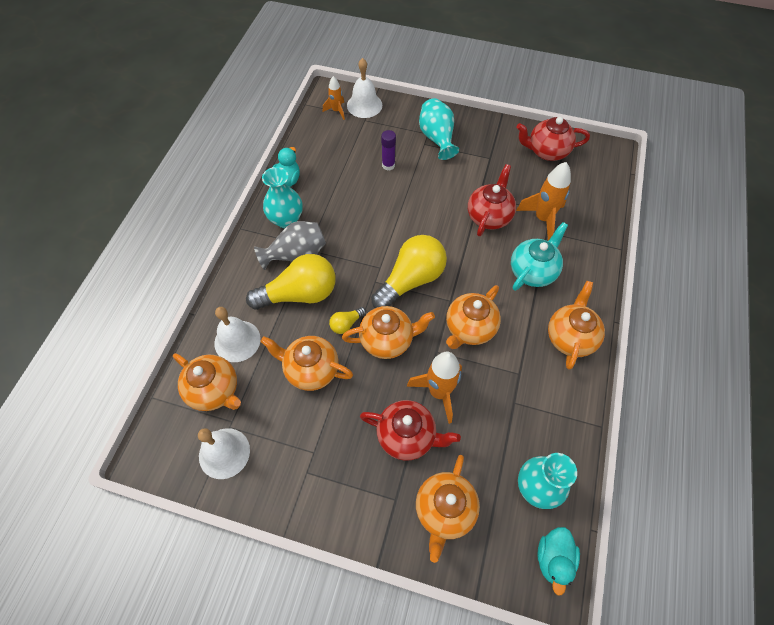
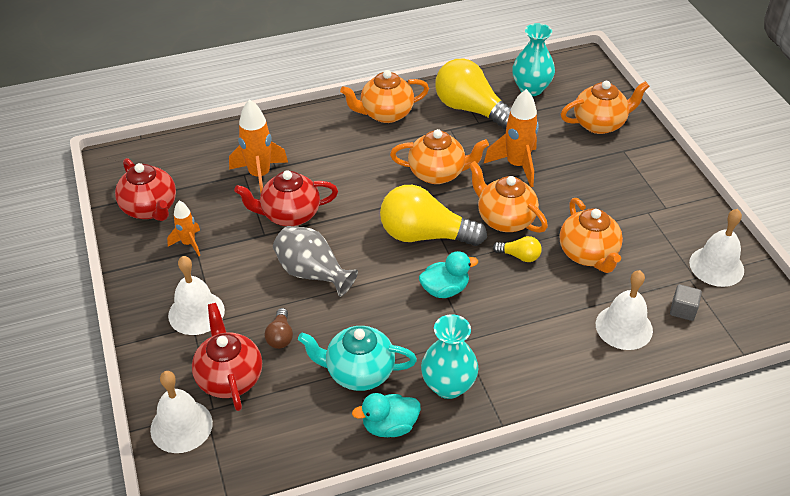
camera: 125 degrees left, 15 degrees down
orange teapot [173,353,241,411] -> grey cube [670,284,702,321]
yellow light bulb [246,254,336,310] -> yellow light bulb moved to [435,59,511,130]
grey vase [254,221,326,270] -> grey vase moved to [273,226,358,297]
orange rocket [323,76,345,120] -> orange rocket moved to [167,201,200,256]
red teapot [360,400,461,461] -> red teapot moved to [192,303,262,411]
purple glue stick [381,130,396,171] -> brown light bulb [265,308,293,349]
turquoise vase [419,98,459,160] -> white bell [168,256,225,335]
turquoise teapot [511,222,568,291] -> turquoise teapot moved to [298,326,417,391]
turquoise duck [537,527,580,595] -> turquoise duck moved to [419,251,478,298]

